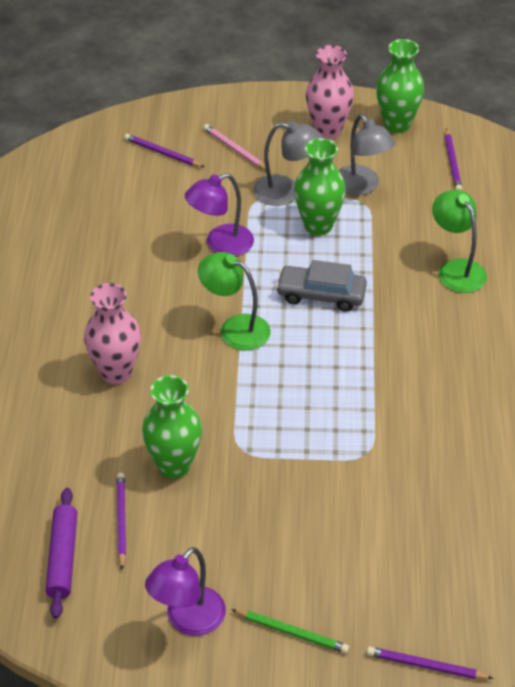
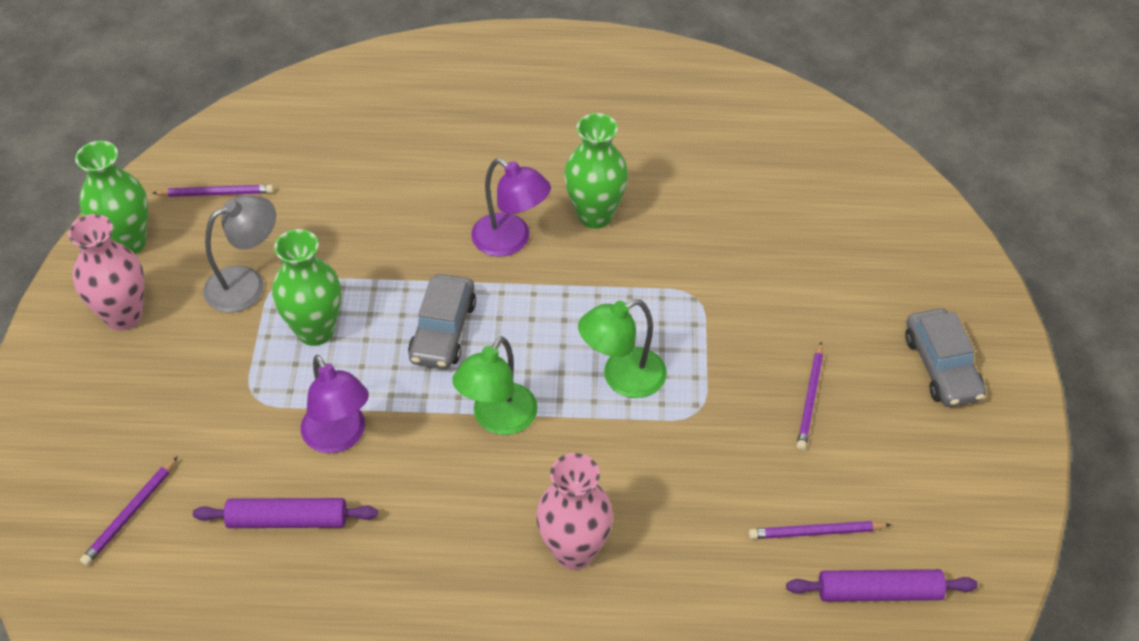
camera: 90 degrees left, 5 degrees up
green vase [142,375,202,478] -> green vase moved to [564,113,628,229]
purple lamp [145,547,226,636] -> purple lamp moved to [471,158,551,256]
pink pencil [203,124,266,170] -> none
green pencil [231,609,349,653] -> grey car [905,308,986,407]
grey lamp [253,121,323,206] -> none
purple pencil [367,647,494,679] -> purple pencil moved to [797,342,823,450]
green lamp [432,190,487,293] -> green lamp moved to [578,299,667,398]
none -> purple rolling pin [193,498,378,528]

